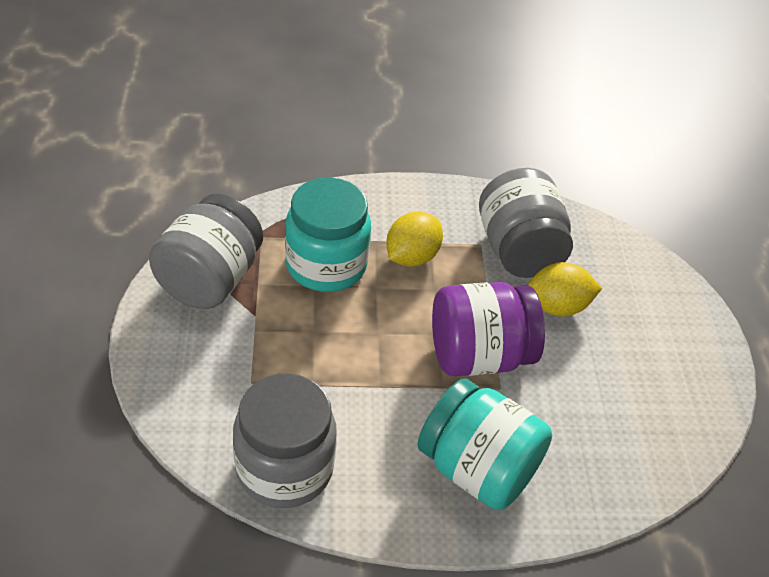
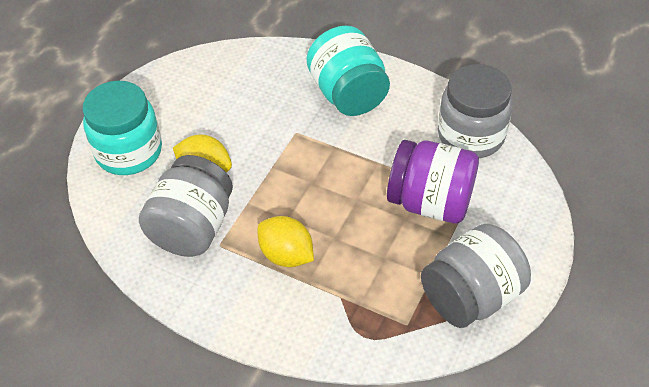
camera: 145 degrees left, 5 degrees up
turquoise jar [285,178,371,292] -> turquoise jar moved to [82,81,162,175]
yellow lemon [386,211,443,267] -> yellow lemon turned 60 degrees clockwise [258,216,314,267]
purple jar [432,282,545,376] -> purple jar moved to [387,140,479,223]

